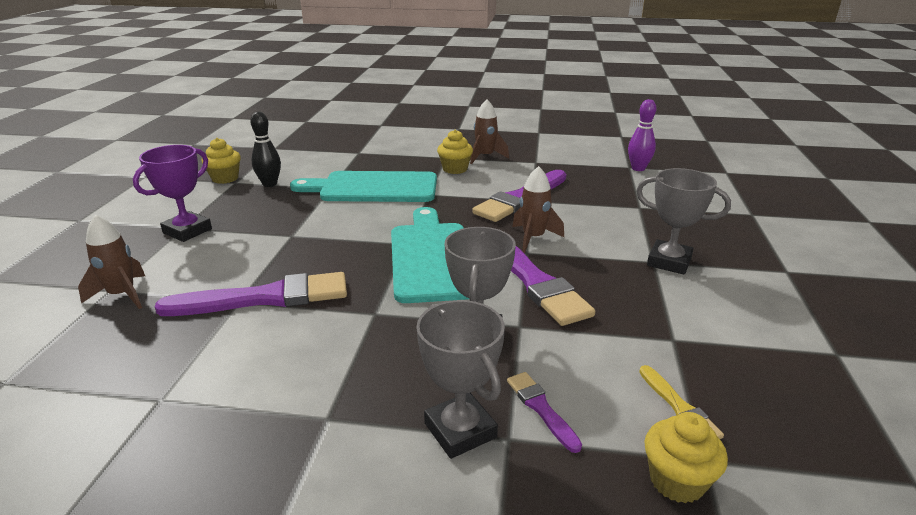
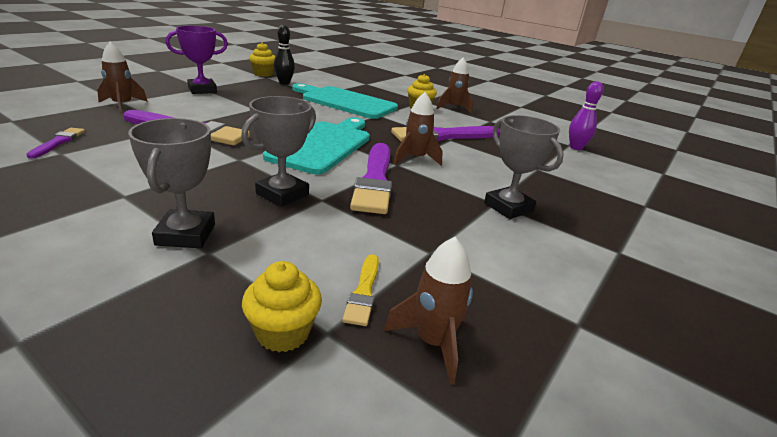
camera: 25 degrees right, 0 degrees up
purple brush [507,372,582,453] -> purple brush moved to [26,128,85,159]
none -> brown rocket [384,237,473,385]

